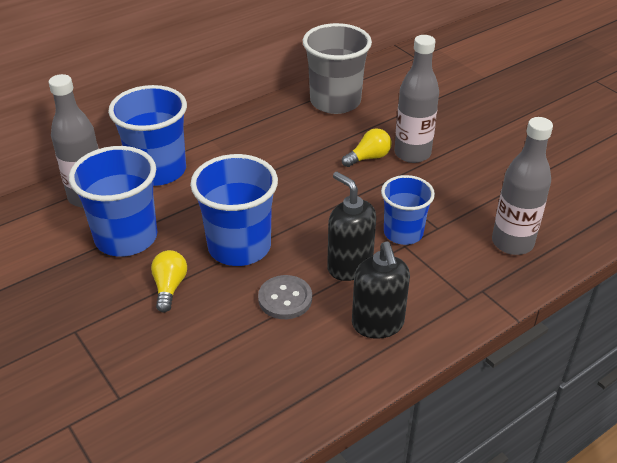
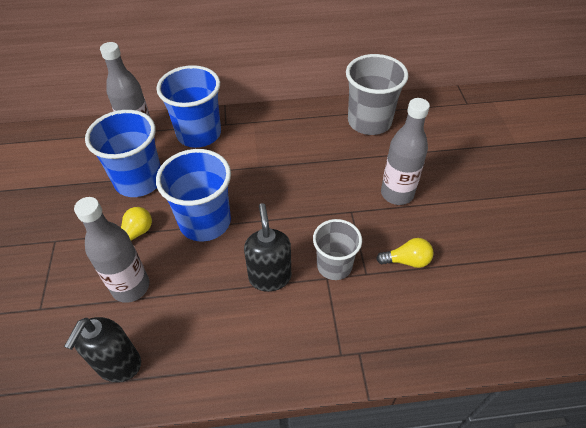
camera: 30 degrees right, 10 degrees up
grey button [258,275,312,319] -> none
yellow light bulb [342,128,392,167] -> yellow light bulb moved to [376,238,434,268]
black soap dispenser [352,241,410,339] -> black soap dispenser moved to [64,317,141,382]
blue cup [381,175,435,245] -> grey cup [313,219,362,280]
grey bottle [492,117,553,255] -> grey bottle moved to [74,197,149,303]

